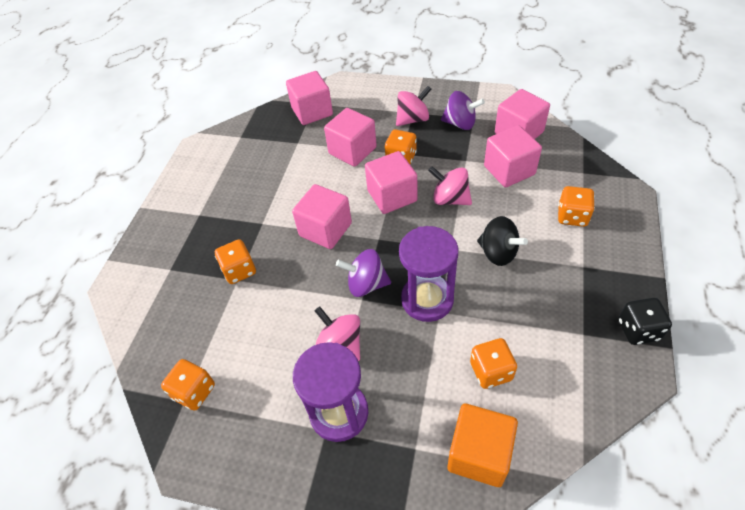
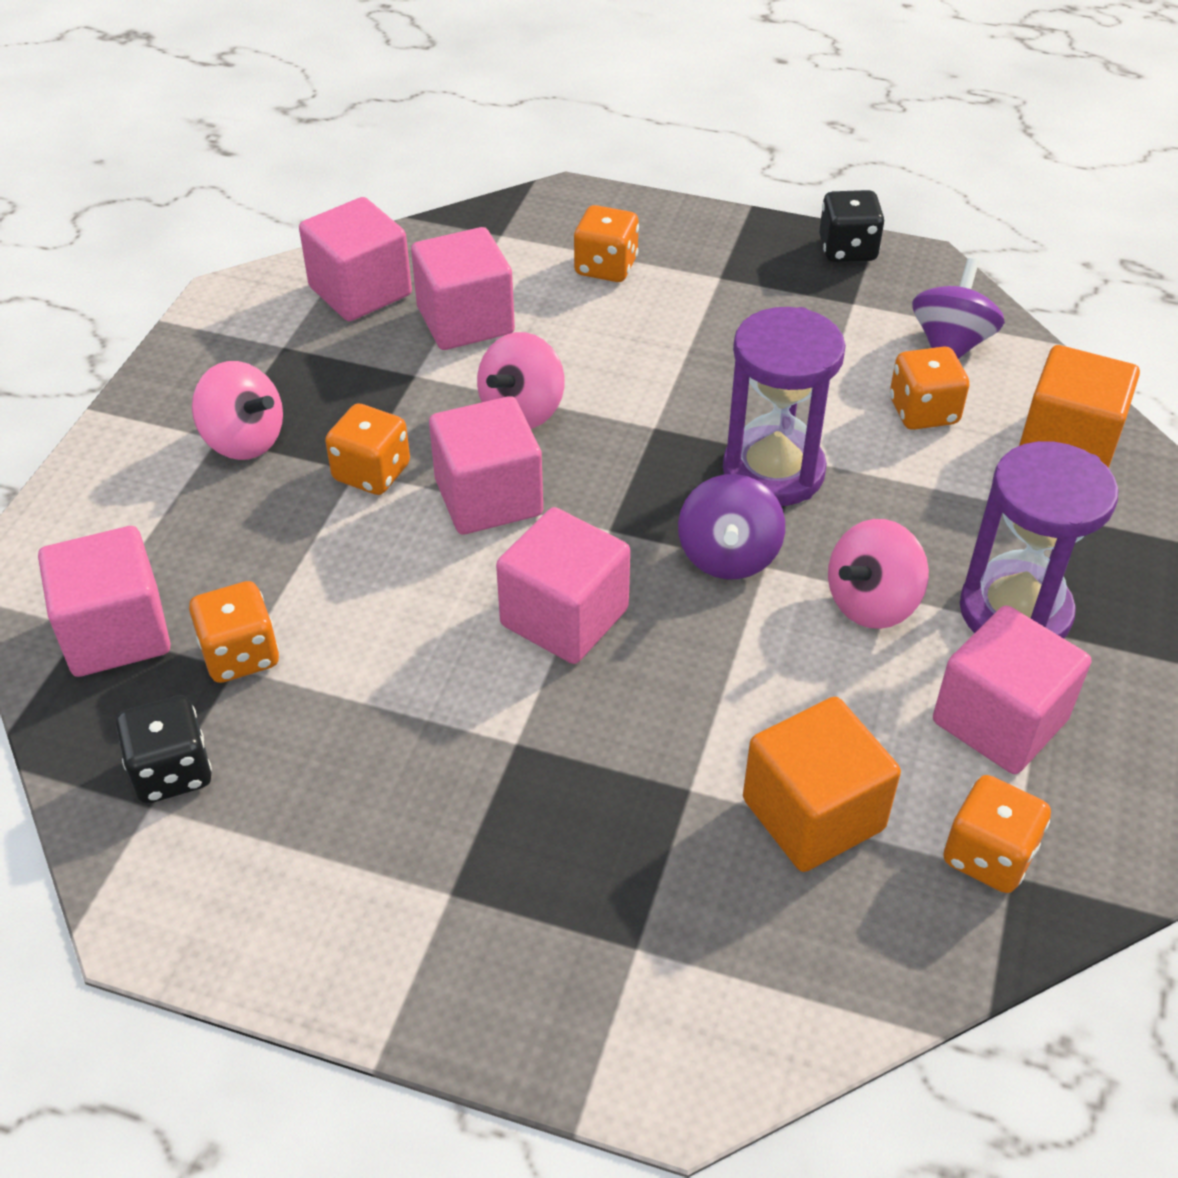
camera: 90 degrees left, 5 degrees down
orange dice [215,239,256,284] -> orange dice moved to [189,581,279,683]
pink cube [324,108,377,167] -> pink cube moved to [933,606,1091,774]
pink spinning top [396,86,432,126] -> pink spinning top turned 150 degrees clockwise [192,361,283,460]
purple spinning top [441,91,485,130] -> purple spinning top moved to [912,258,1005,359]
black spinning top [477,216,528,266] -> none
none -> black dice [116,695,212,803]
none -> orange cube [743,697,901,872]

